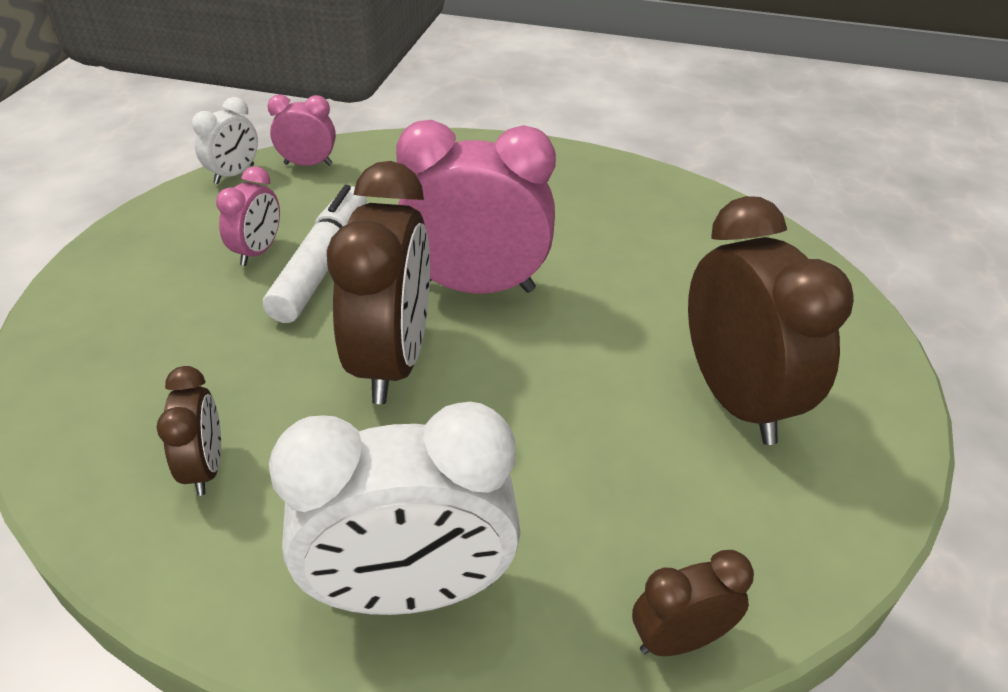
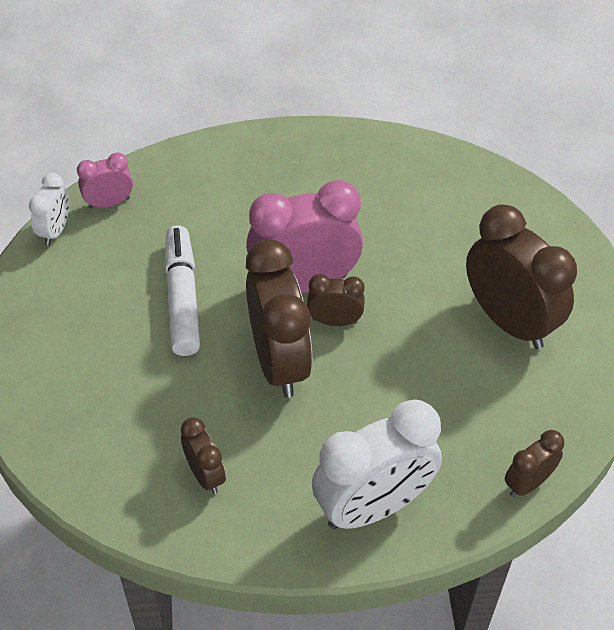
camera: 20 degrees left, 10 degrees up
pink clock [216,167,280,266] -> none
none -> brown clock [307,274,365,326]

